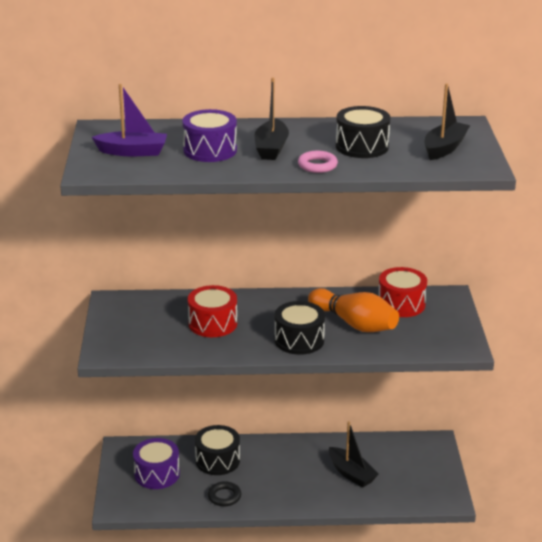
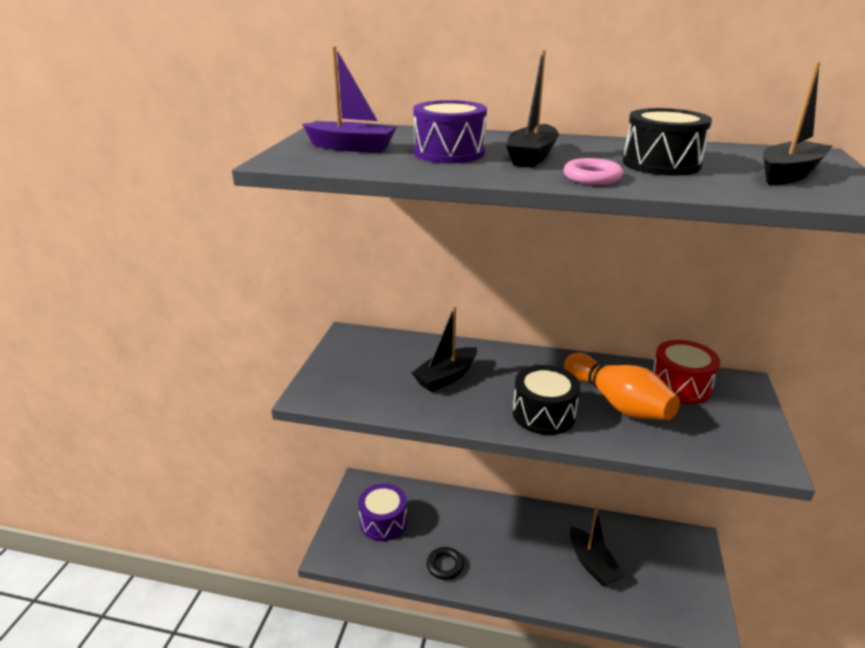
camera: 15 degrees right, 0 degrees up
red drum [188,285,237,337] -> black boat [412,306,477,392]
black drum [195,425,240,475] -> none

